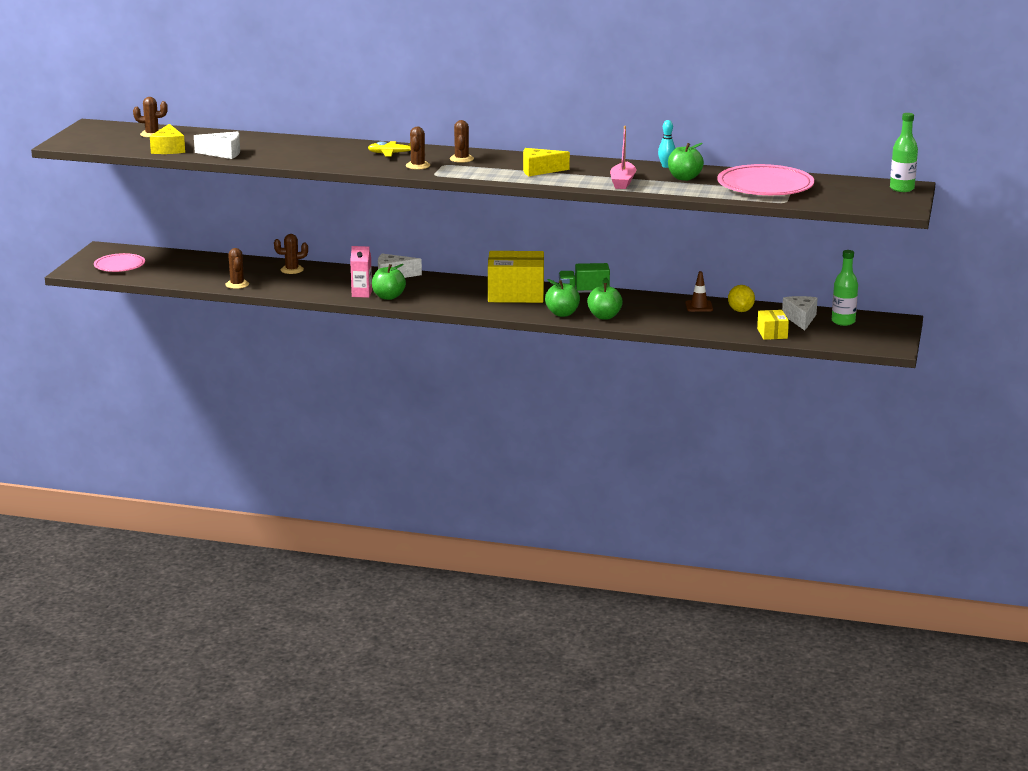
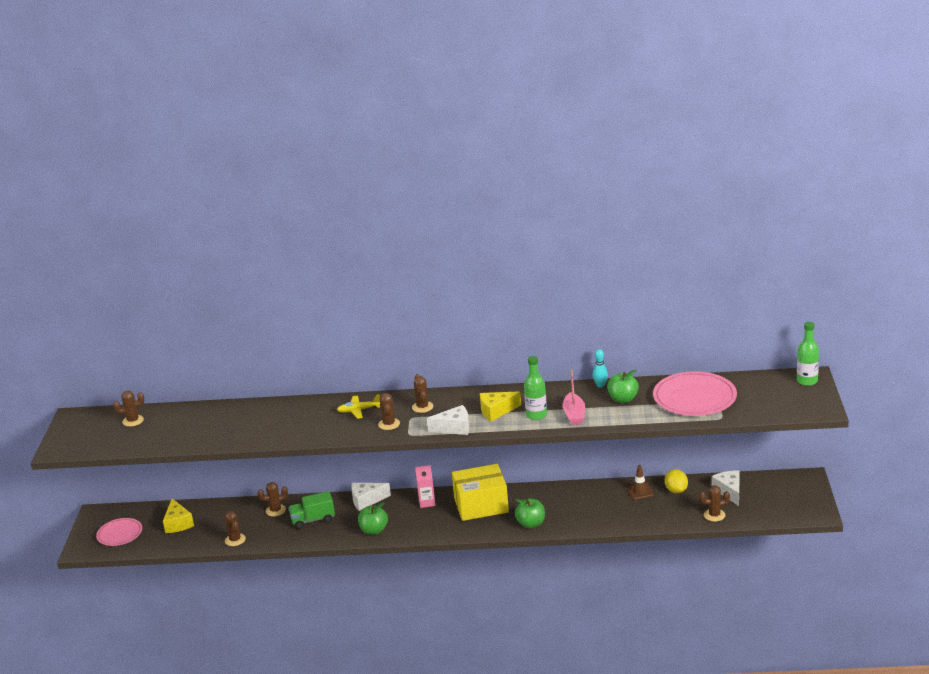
camera: 10 degrees left, 5 degrees up
yellow cheese [150,124,185,154] -> yellow cheese moved to [163,499,194,533]
white cheese [194,131,240,159] -> white cheese moved to [427,405,469,435]
pink carton [350,246,372,298] -> pink carton moved to [415,465,435,508]
green truck [559,263,610,293] -> green truck moved to [289,491,335,529]
green apple [587,278,623,320] -> none
yellow box [757,310,789,340] -> brown cactus [699,485,730,522]
green bottle [832,250,858,326] -> green bottle moved to [524,356,547,420]

